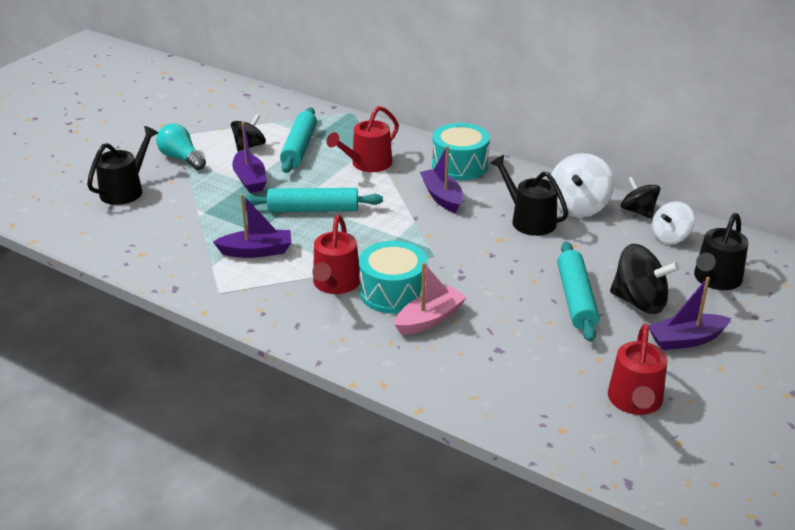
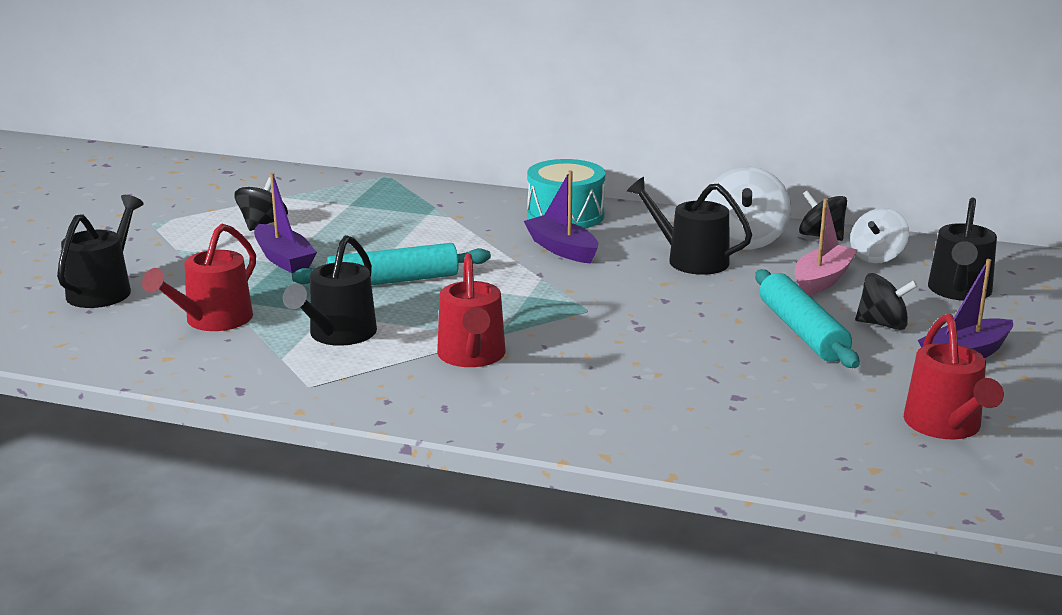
camera: 15 degrees left, 10 degrees down
turquoise light bulb [156,124,206,170] -> none
purple boat [213,194,291,258] -> black watering can [283,235,377,346]
turquoise rolling pin [280,107,317,173] -> none
red watering can [327,106,399,172] -> red watering can moved to [142,224,256,331]
turquoise drum [359,241,427,314] -> none
pink boat [394,262,467,335] -> pink boat moved to [795,198,858,295]
black spinning top [610,244,680,314] -> black spinning top [855,273,918,330], size x0.66

